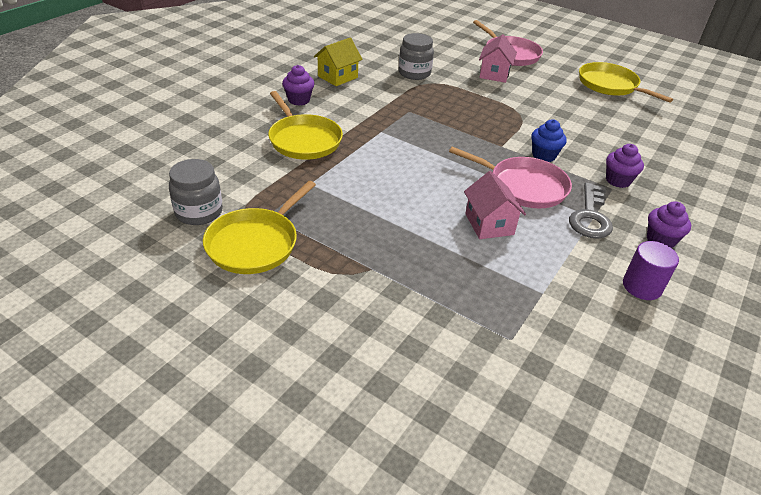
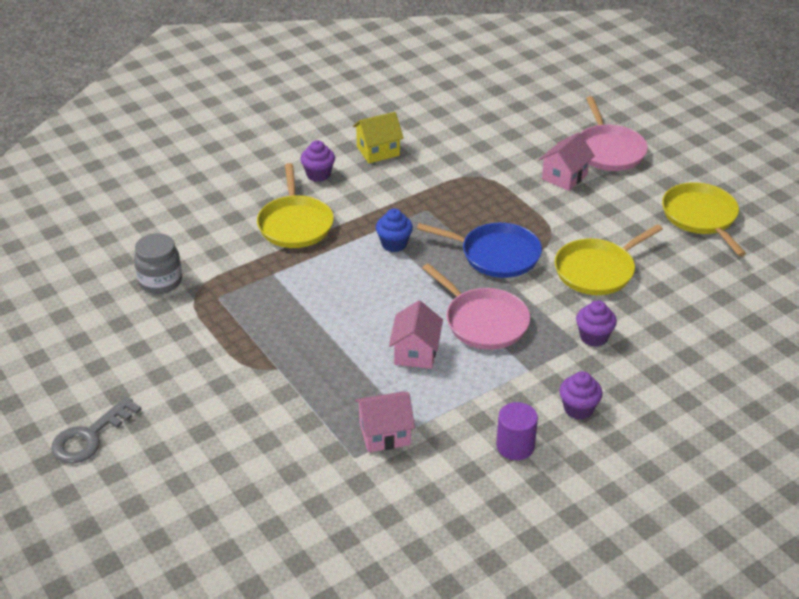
camera: 25 degrees right, 0 degrees up
yellow pan [203,181,316,274] -> yellow pan moved to [555,224,663,295]
grey jar [399,33,434,80] -> none
blue cupcake [531,119,567,162] -> blue cupcake moved to [376,209,413,252]
grey key [569,182,613,239] -> grey key moved to [51,396,142,464]
none -> pink house [355,391,415,452]
none -> blue pan [417,223,542,278]

